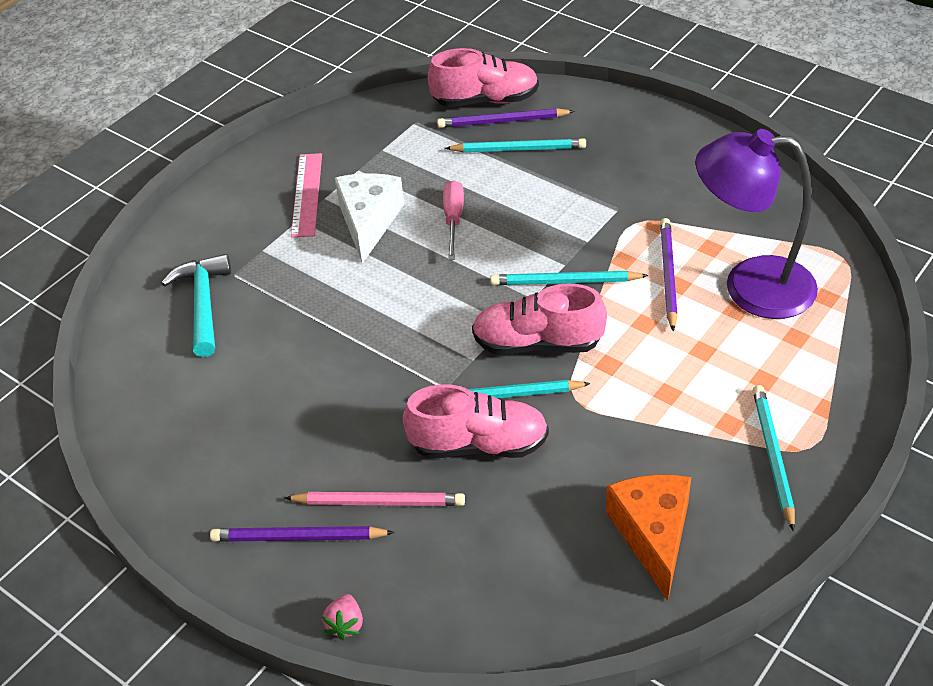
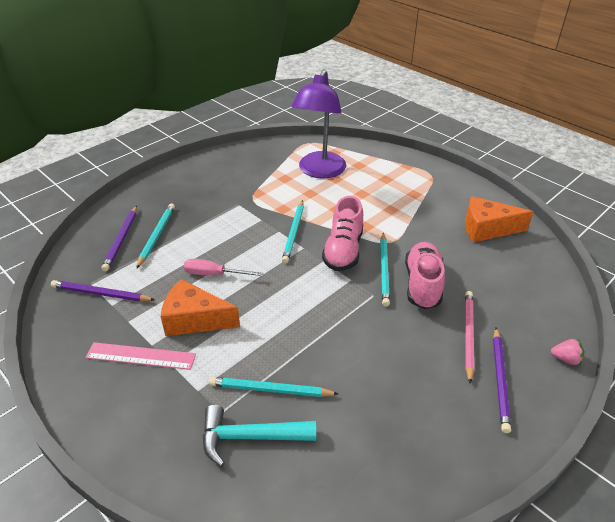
camera: 85 degrees left, 5 degrees down
white cheese [335,173,404,264] -> orange cheese [161,279,240,336]
pink shoe [428,48,539,107] -> none
purple pencil [660,218,678,331] -> purple pencil moved to [51,280,155,302]
turquoise pencil [753,385,795,532] -> turquoise pencil moved to [209,377,338,397]

